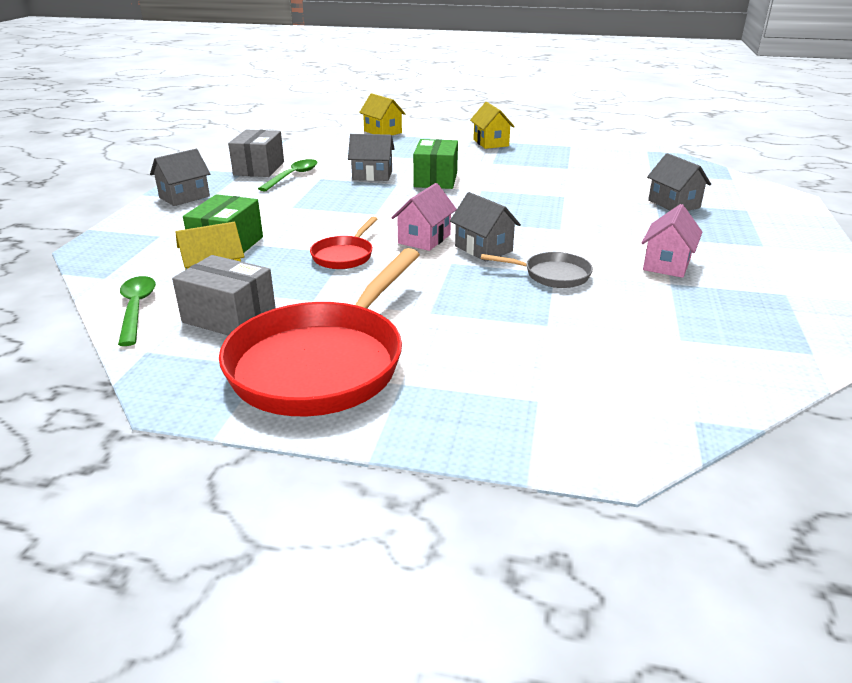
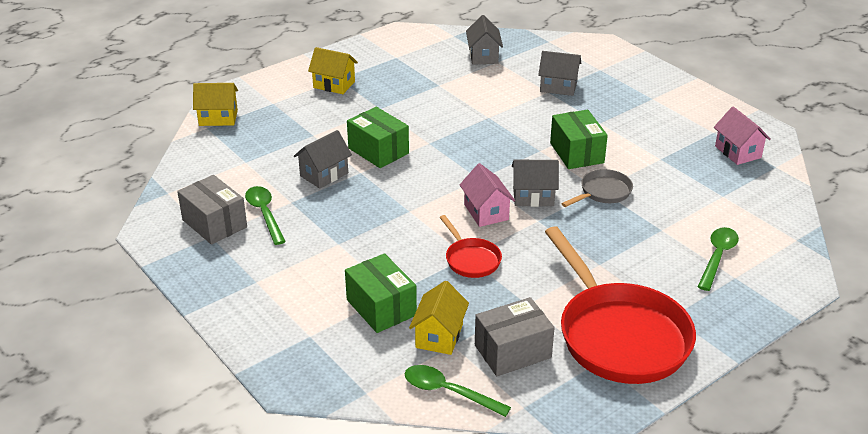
camera: 50 degrees left, 5 degrees up
grey house [150,149,210,206] -> grey house moved to [466,15,503,65]
pink house [642,204,702,278] -> pink house moved to [714,107,771,165]
none -> green box [550,110,608,169]
none -> green spoon [698,227,739,291]

